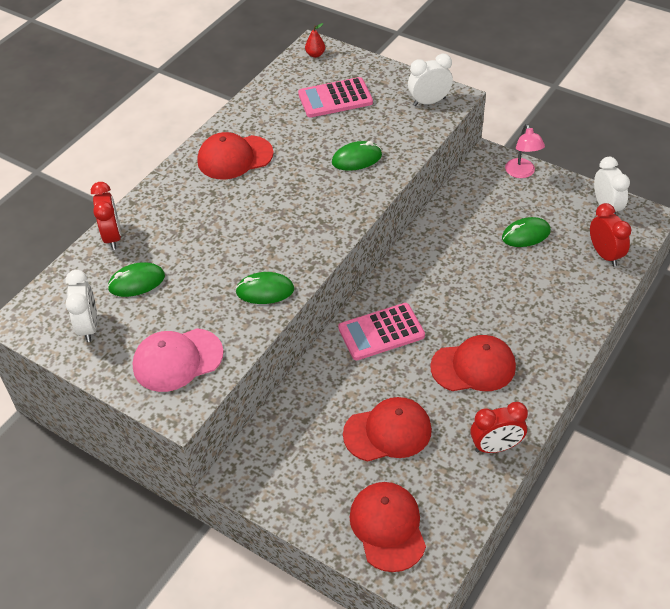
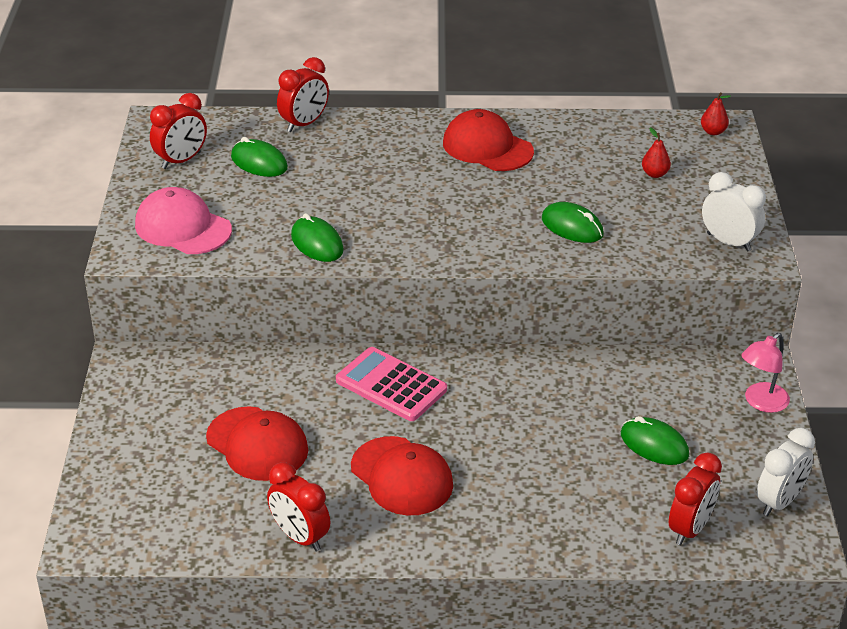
camera: 55 degrees right, 10 degrees down
white clock [66,270,98,342] -> red clock [150,93,207,169]
pink calculator [298,77,373,118] -> red pear [642,128,671,178]
red cap [349,482,426,572] -> none

